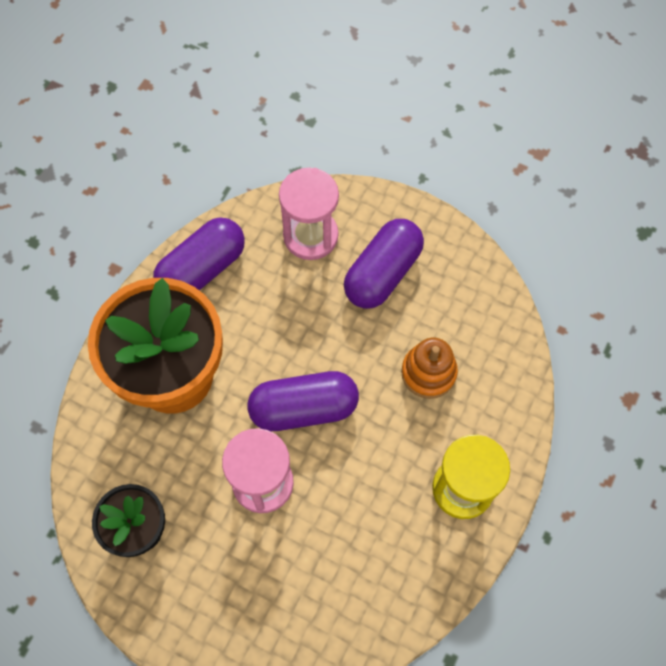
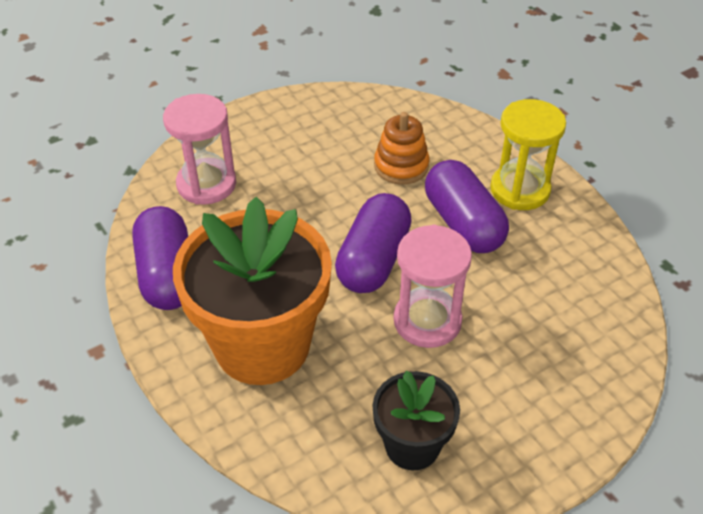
camera: 60 degrees left, 20 degrees down
purple capsule [344,219,424,309] -> purple capsule moved to [425,160,509,253]

